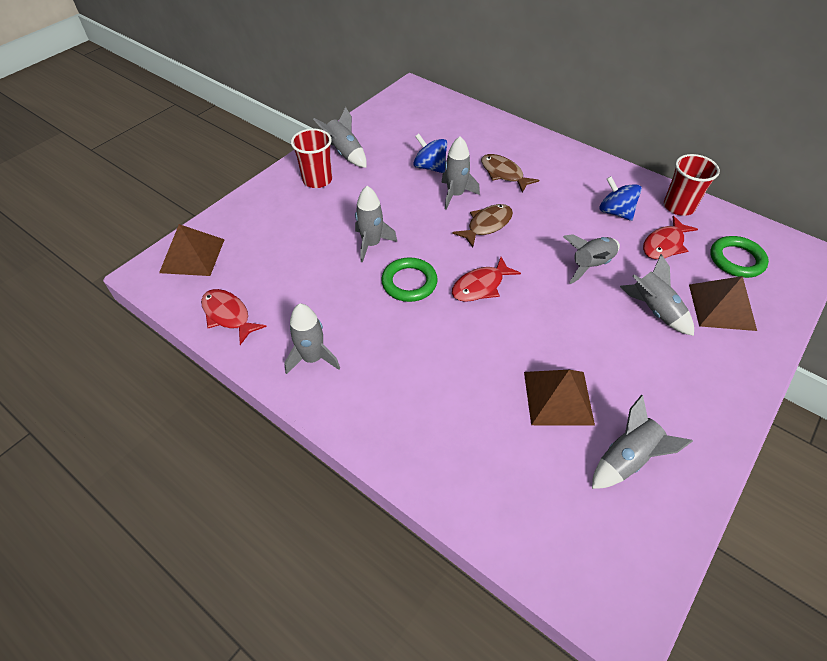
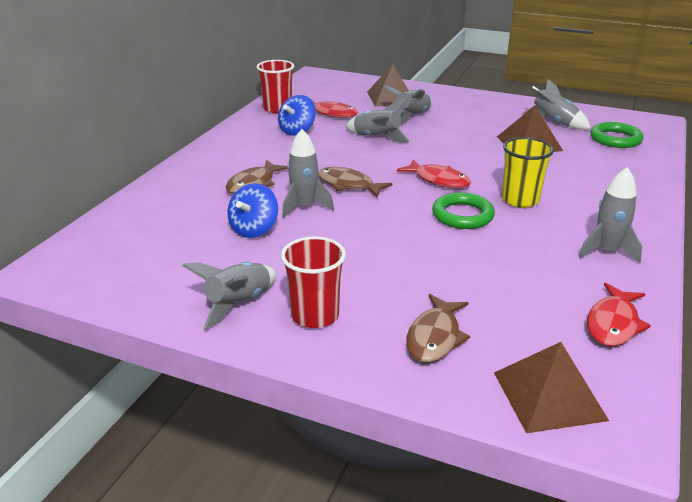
camera: 105 degrees left, 20 degrees down
grey rocket [355,186,397,262] -> none
green ring [710,236,769,278] -> green ring moved to [590,122,644,148]
none -> brown fish [406,294,470,363]
none -> yellow cup [502,137,554,208]

